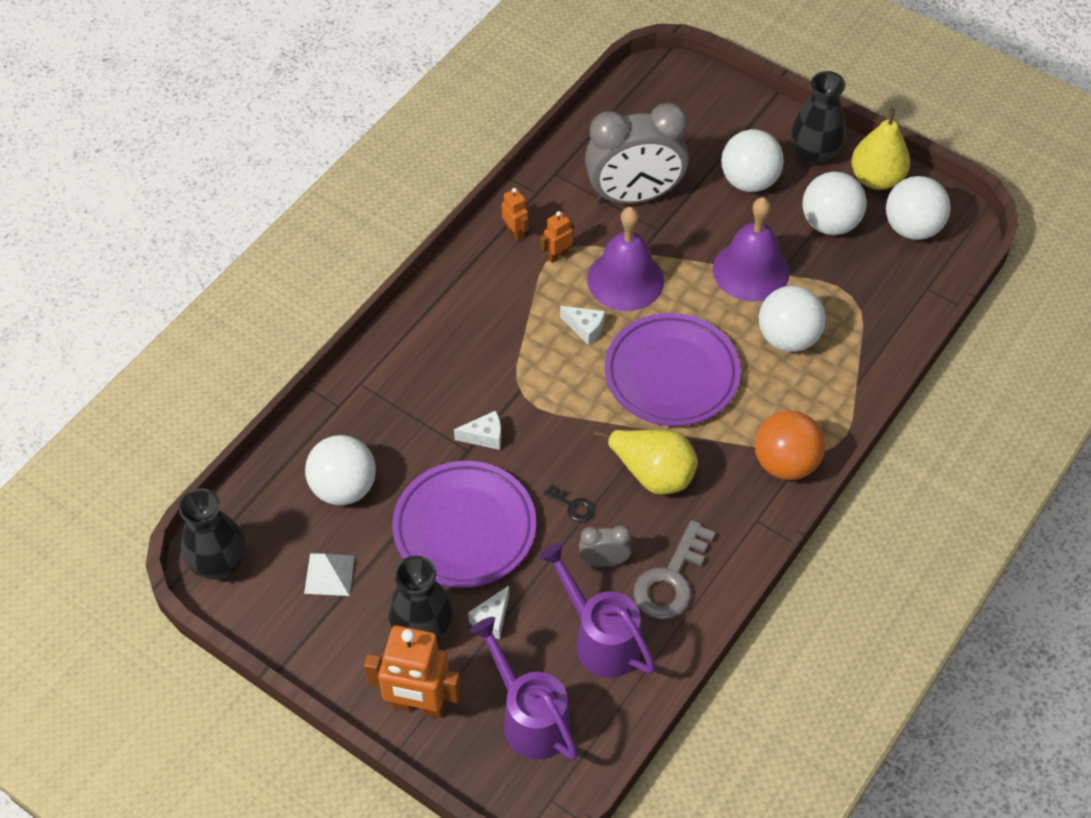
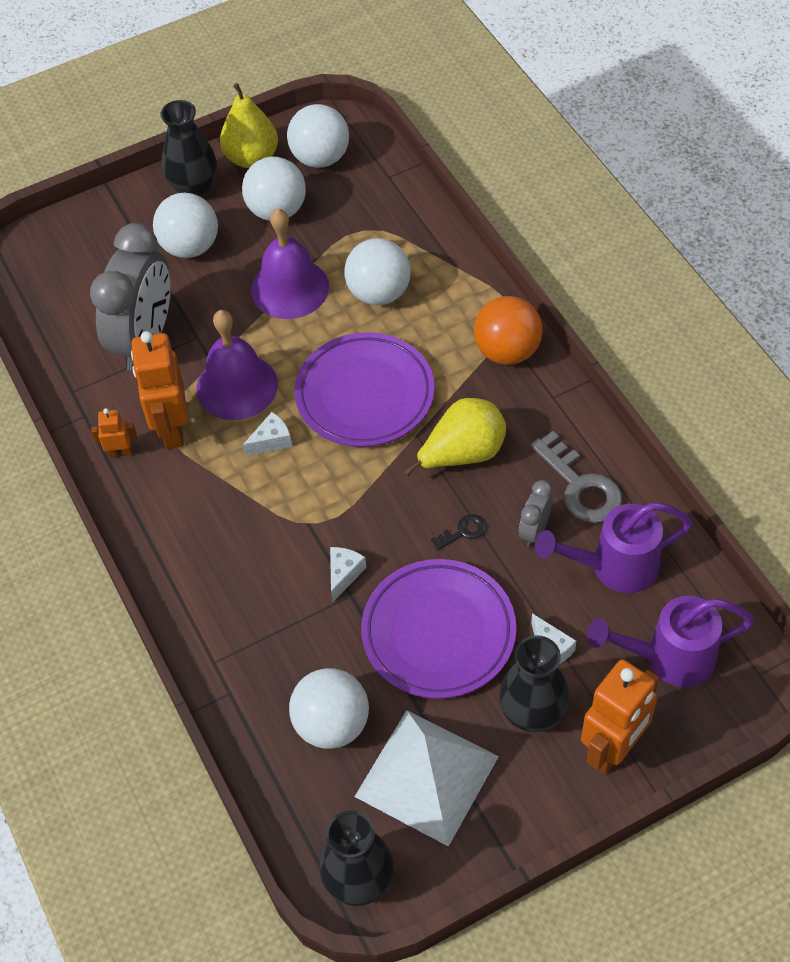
camera: 60 degrees left, 0 degrees up
white pyramid [304,553,355,596] -> white pyramid [354,710,499,847], size x2.10
orange robot [541,211,574,263] -> orange robot [131,331,188,449], size x2.05

